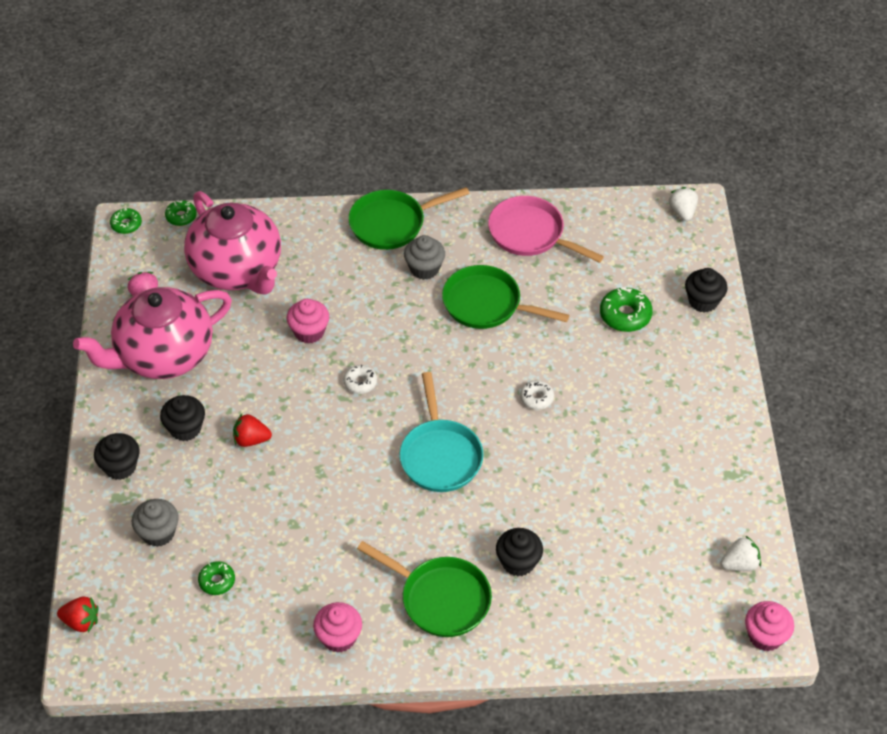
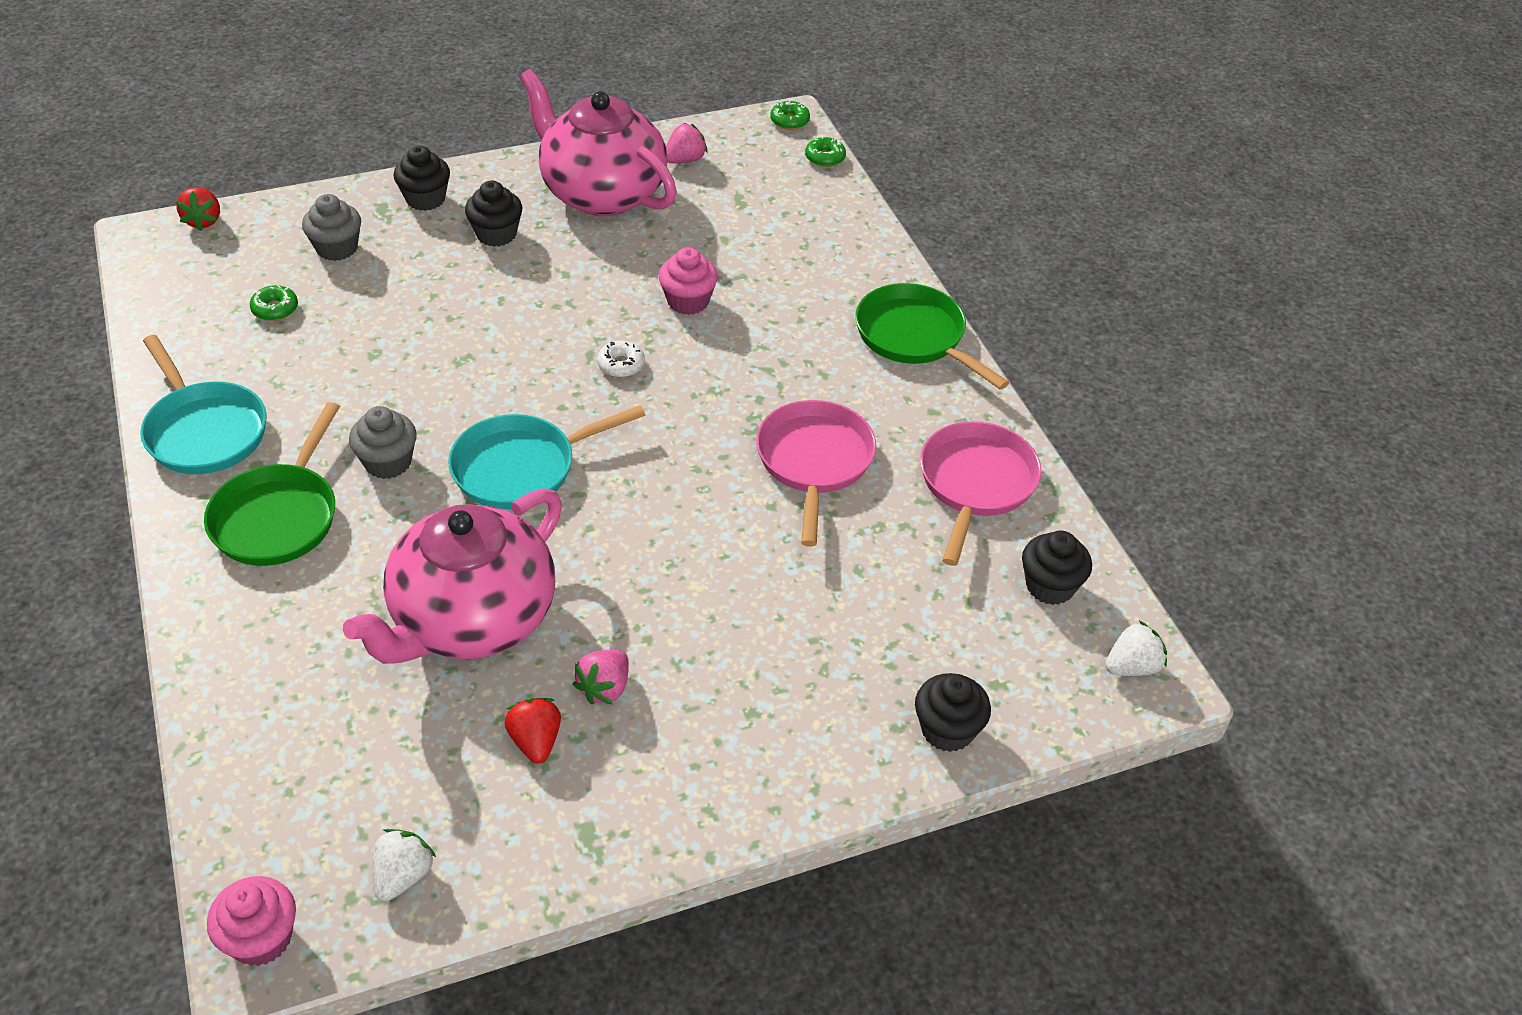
camera: 70 degrees right, 5 degrees down
pink teapot [184,191,281,294] -> pink teapot moved to [343,488,562,664]
red strawberry [233,414,272,447] -> red strawberry moved to [504,698,561,764]
pink cupcake [313,602,362,653] -> turquoise pan [140,335,267,474]
grey cupcake [404,235,445,280] -> grey cupcake moved to [349,406,417,479]
green pan [442,265,569,329] -> pink pan [756,400,876,547]
black cupcake [496,528,543,576] -> black cupcake moved to [1022,531,1092,605]
white donut [520,380,554,410] -> none
green donut [600,287,653,332] -> none
white strawberry [721,535,761,571] -> white strawberry turned 120 degrees counterclockwise [372,829,436,901]
none -> pink strawberry [573,650,629,705]

